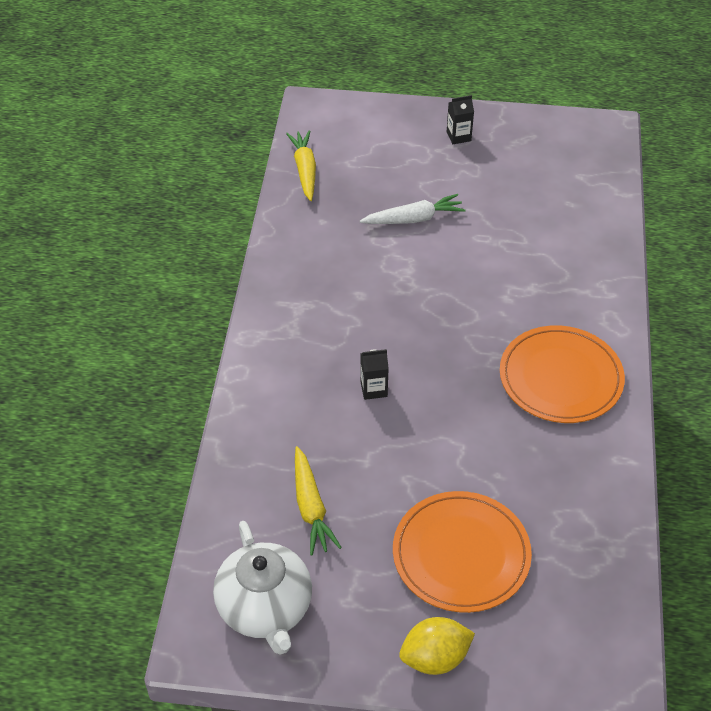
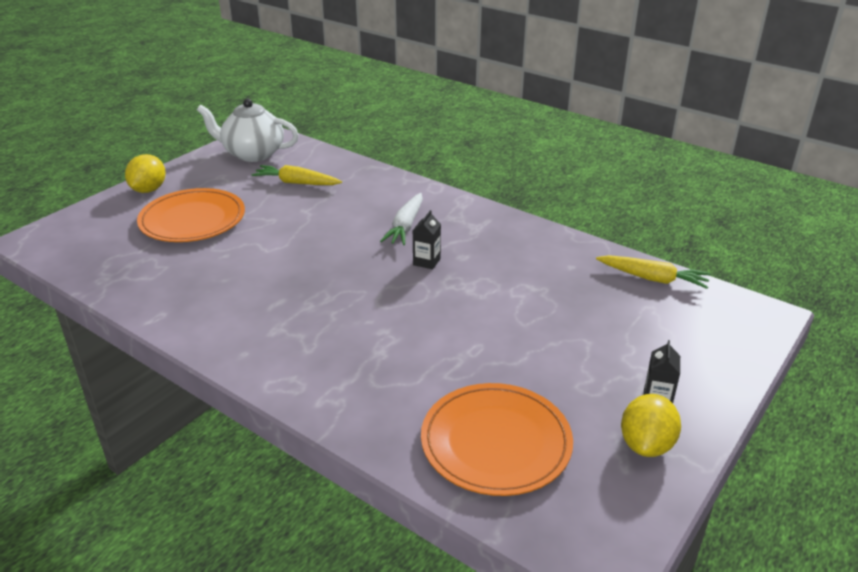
camera: 120 degrees right, 15 degrees down
white carrot [360,194,465,224] -> white carrot moved to [380,193,423,245]
black carton [360,349,389,400] -> black carton moved to [413,210,441,269]
orange plate [500,325,625,423] -> orange plate moved to [421,383,573,496]
none -> yellow lemon [621,394,681,457]

